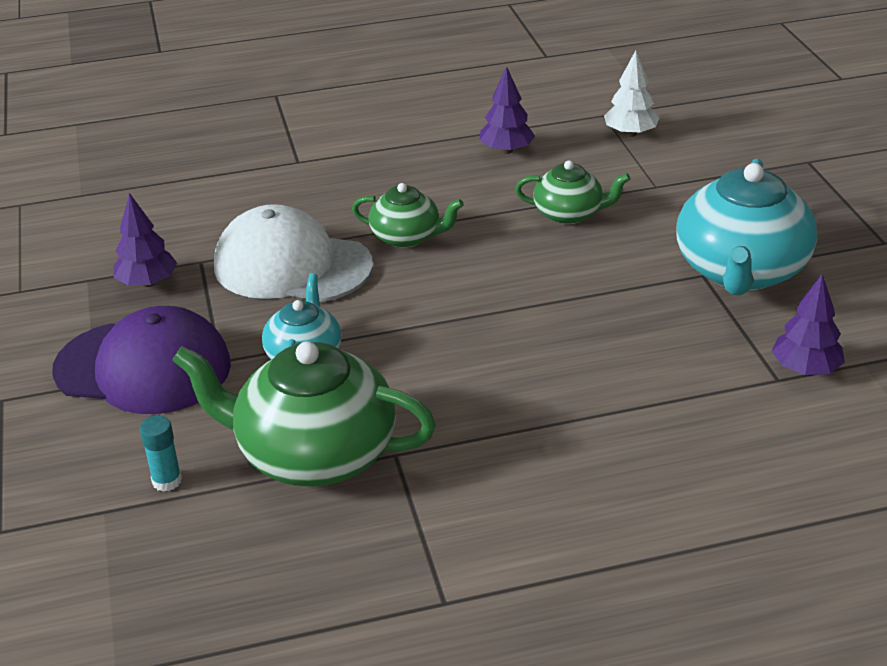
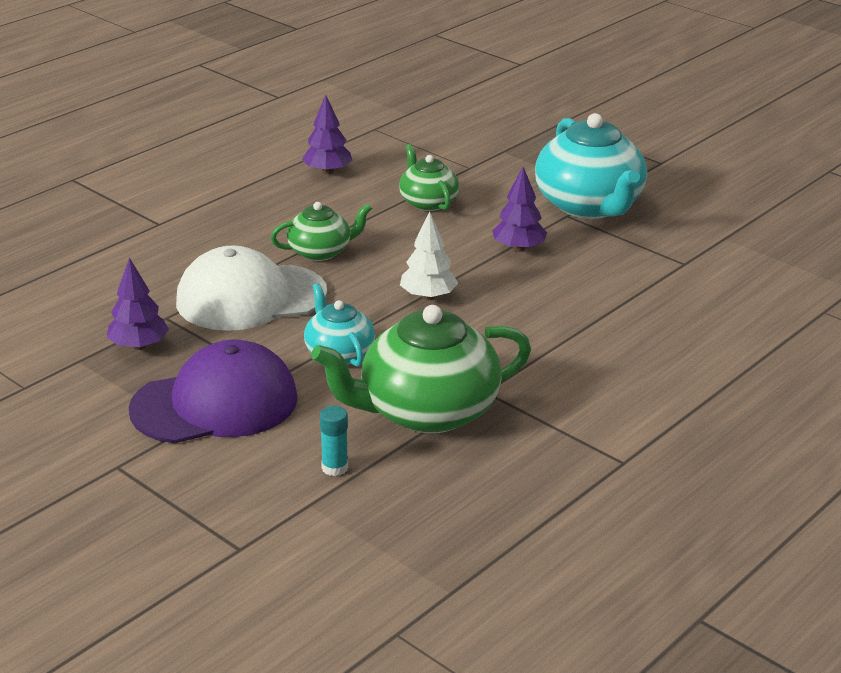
camera: 35 degrees left, 5 degrees down
green teapot [515,160,630,224] -> green teapot turned 90 degrees counterclockwise [399,144,459,211]
white tree [604,50,659,137] -> white tree moved to [400,212,458,300]
purple tree [772,273,845,375] -> purple tree moved to [492,167,547,252]

